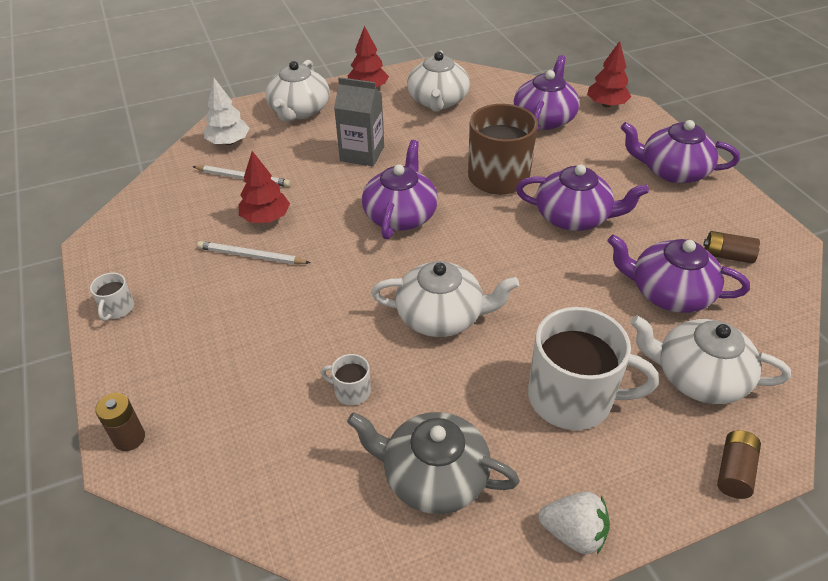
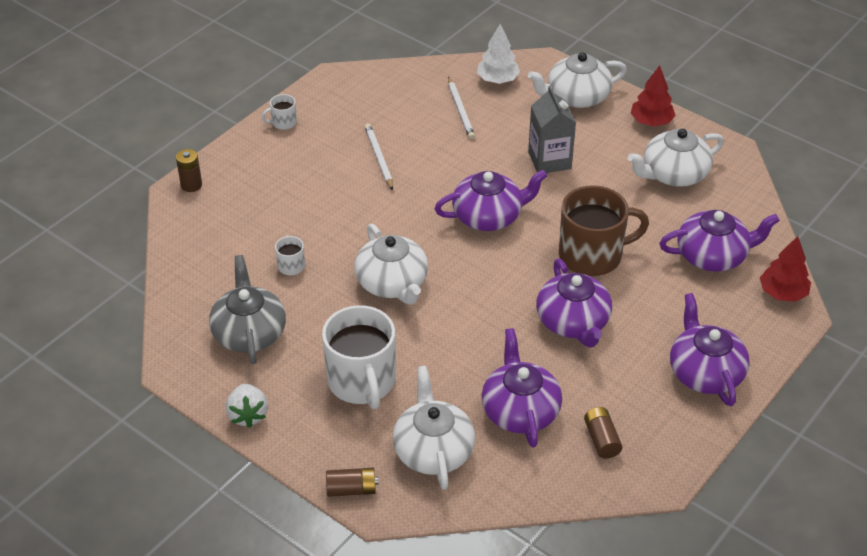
camera: 60 degrees right, 0 degrees up
red tree [239,151,290,223] -> none

